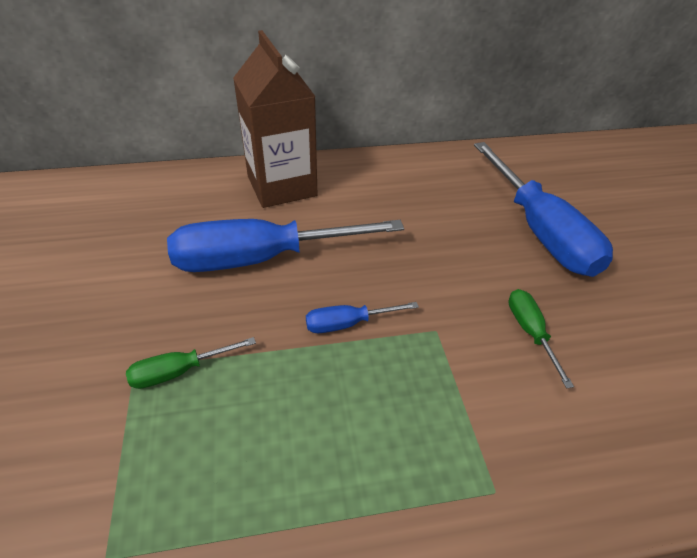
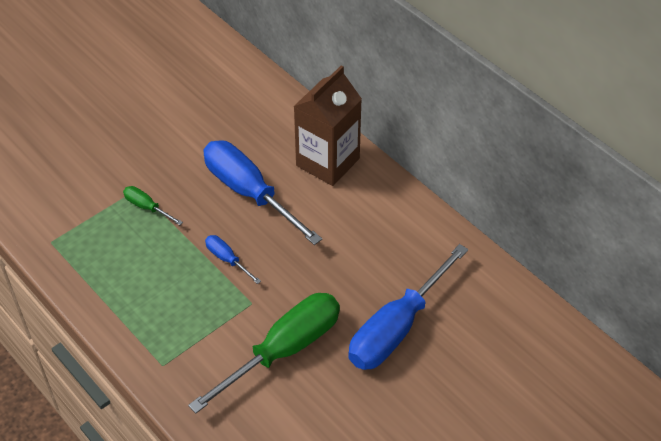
camera: 60 degrees right, 5 degrees up
green screwdriver [508,289,574,389] -> green screwdriver [188,293,340,413], size x2.25

